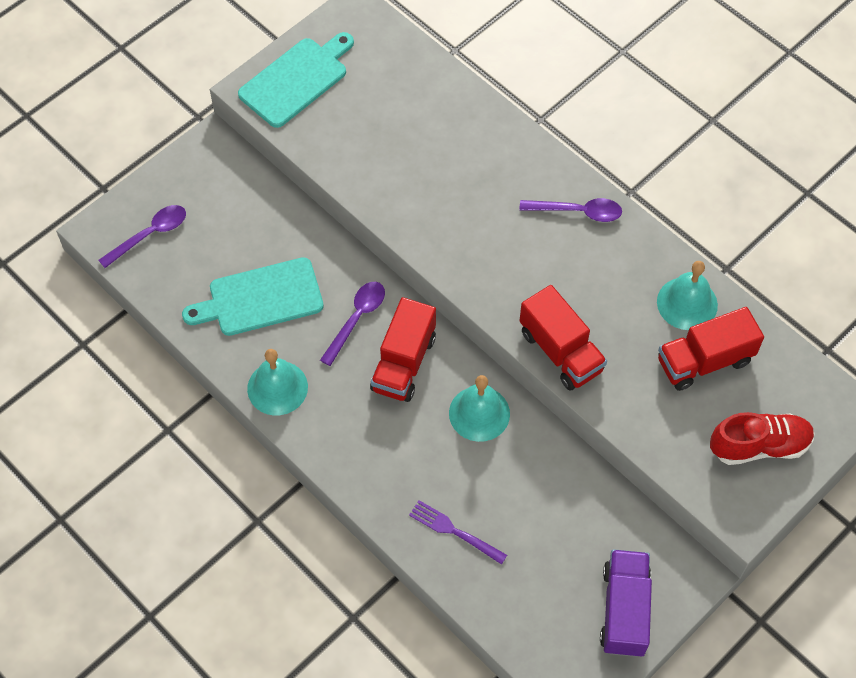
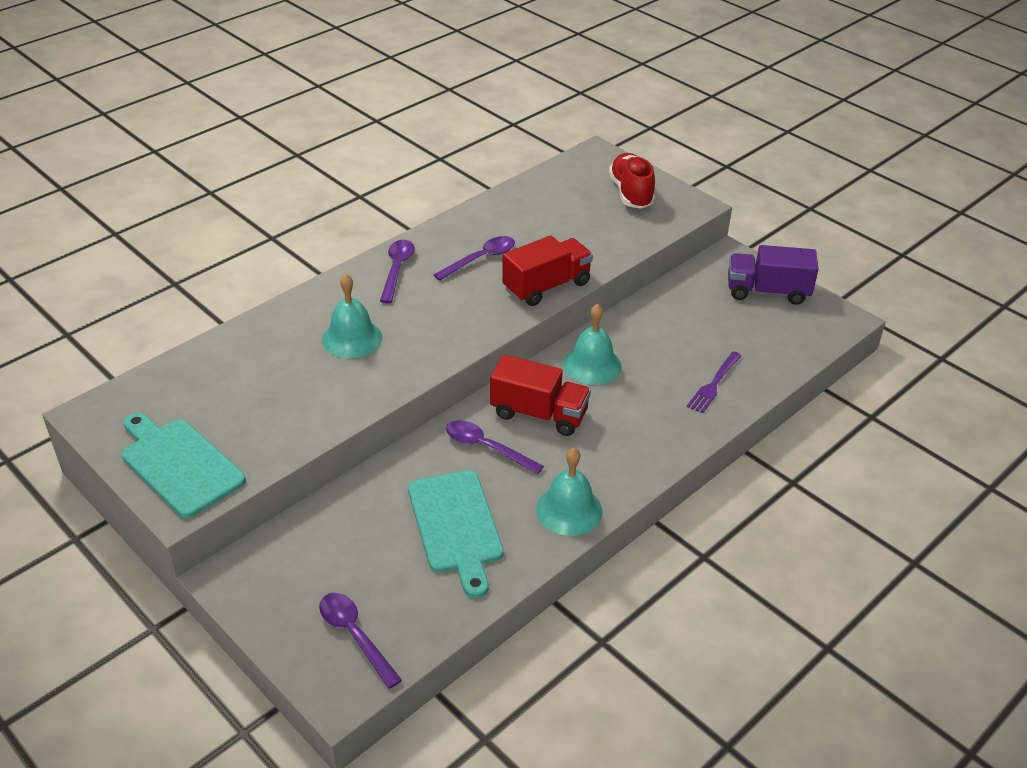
camera: 90 degrees left, 20 degrees down
turquoise bell [657,261,718,330] -> turquoise bell moved to [322,274,382,358]
red truck [658,307,764,391] -> none
none -> purple spoon [434,236,515,281]

